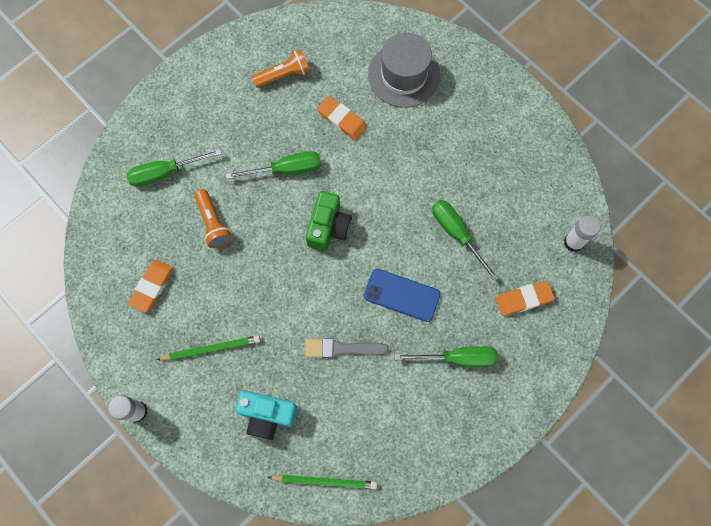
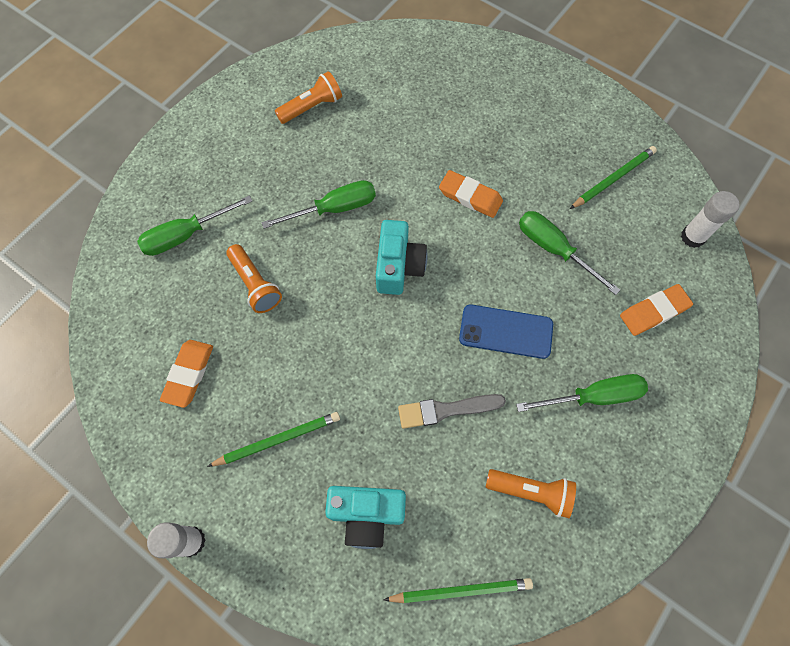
camera: 10 degrees left, 5 degrees down
green camera [306,191,352,251] -> turquoise camera [376,220,428,295]
orange eraser [317,96,367,141] -> orange eraser moved to [439,170,503,218]
grey hat [368,32,440,108] -> none
none -> orange flashlight [486,469,576,518]
none -> green pencil [570,146,657,209]

